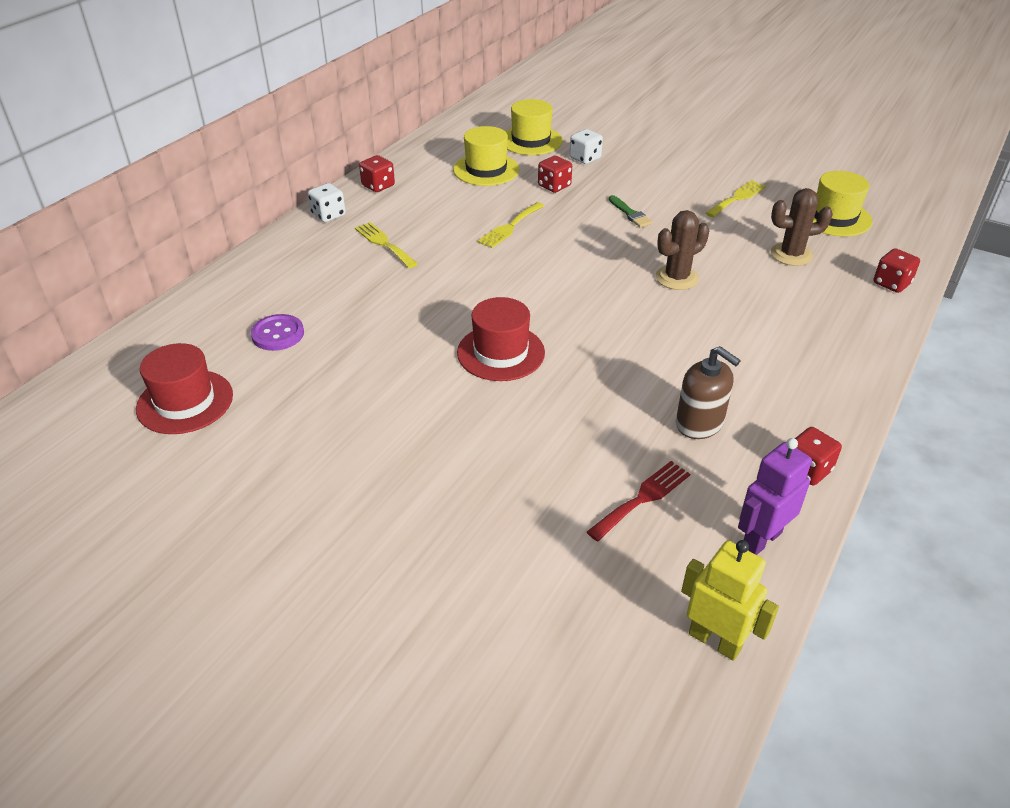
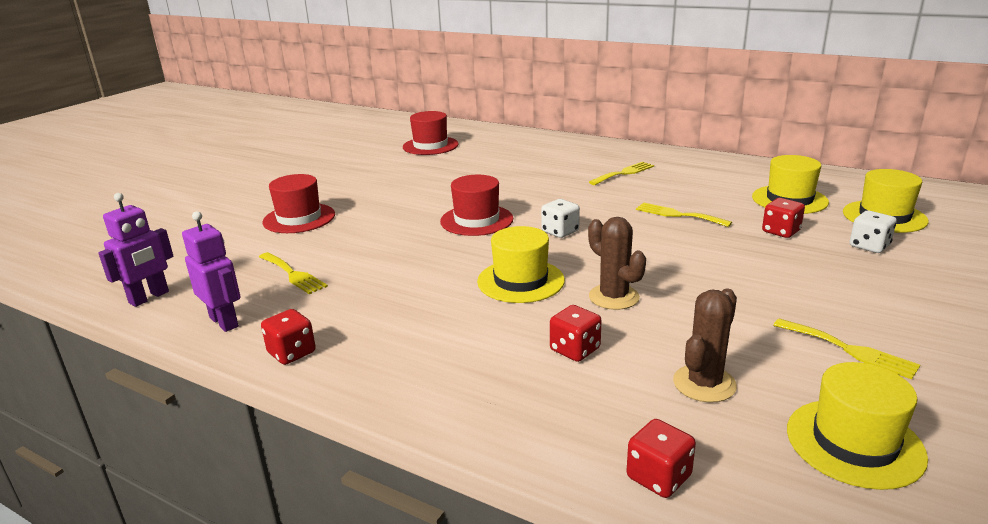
camera: 90 degrees right, 15 degrees down
purple button [251,314,304,351] -> none
white dice [308,183,346,222] -> white dice moved to [541,199,580,238]
red dice [359,155,395,192] -> red dice moved to [550,305,602,362]
red fork [587,461,690,541] -> yellow fork [259,252,328,294]
green brush [609,195,653,228] -> none
brown soap dispenser [676,346,740,439] -> none
yellow robot [681,540,779,661] -> purple robot [98,193,174,307]
brown cactus [770,188,833,266] -> brown cactus turned 45 degrees clockwise [673,289,737,403]
none -> red hat [262,174,335,233]
none -> yellow hat [477,226,565,303]

